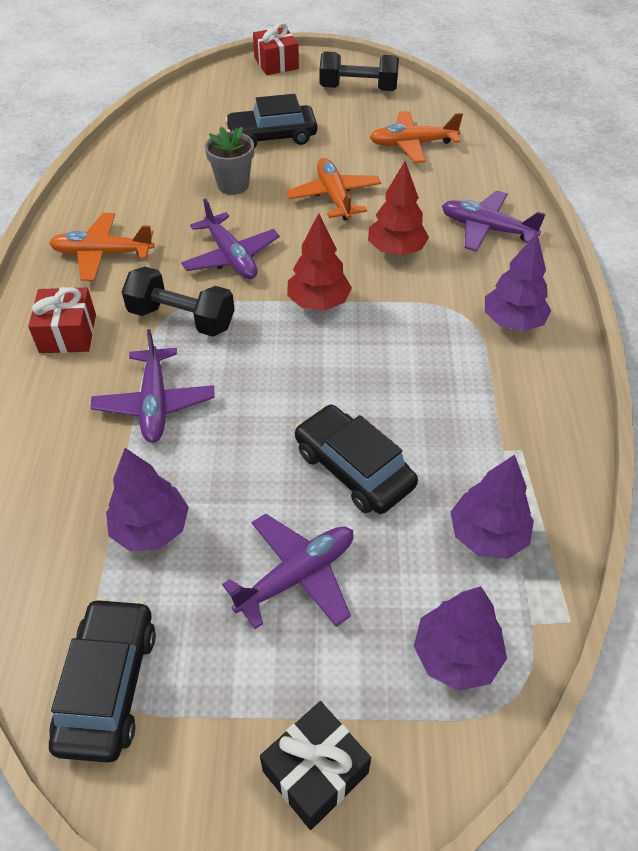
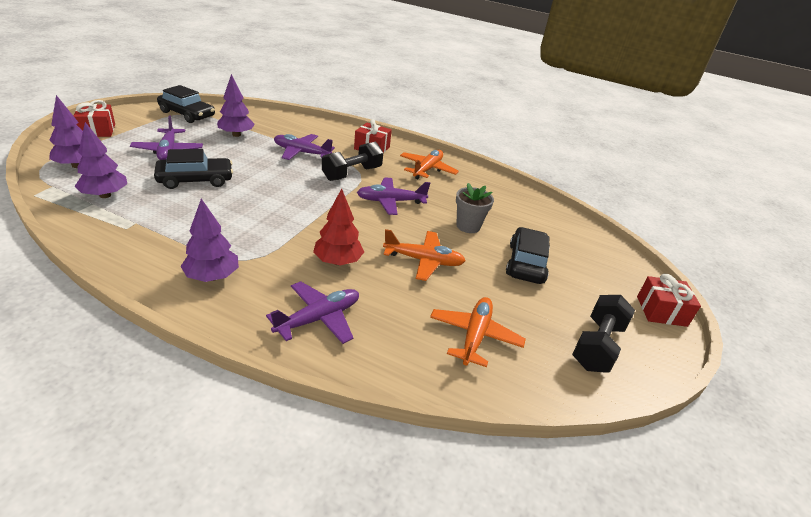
camera: 110 degrees right, 15 degrees down
black gift [260,701,371,830] -> red gift [74,100,115,137]
red tree [287,213,352,311] -> none

